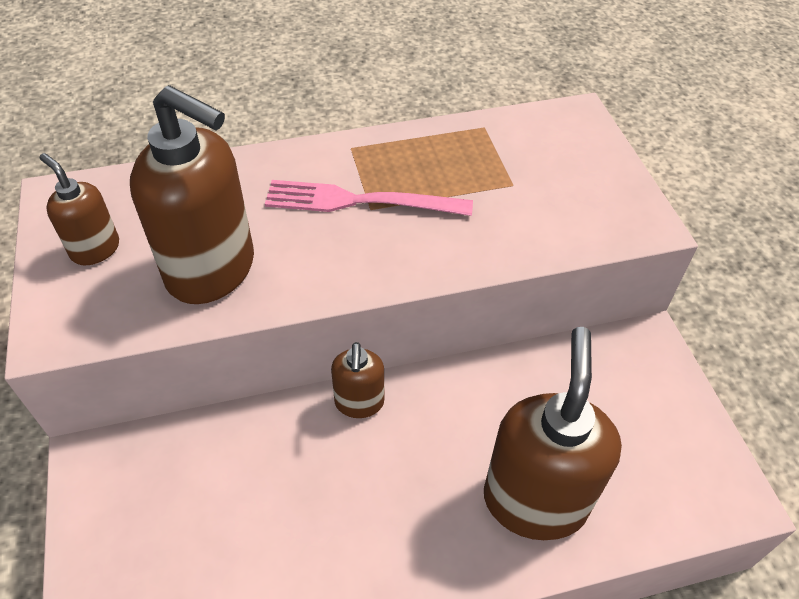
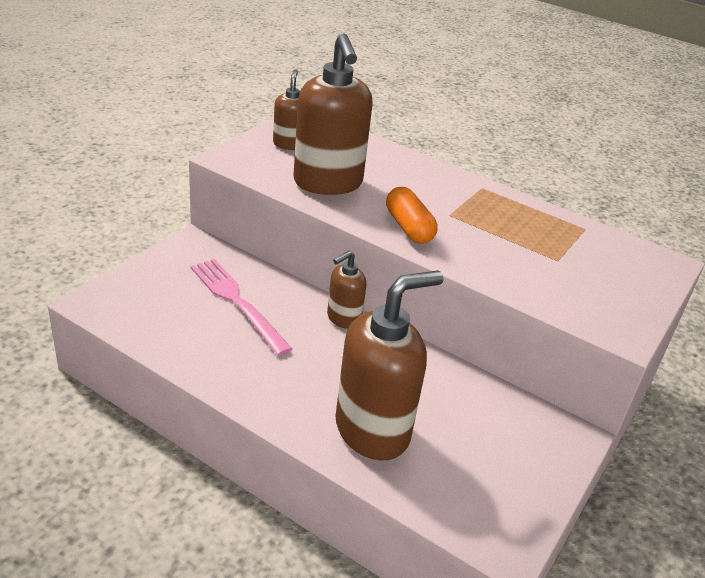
camera: 45 degrees right, 15 degrees down
pink fork [265,180,473,216] -> pink fork moved to [190,259,292,356]
none -> orange capsule [386,187,438,244]

